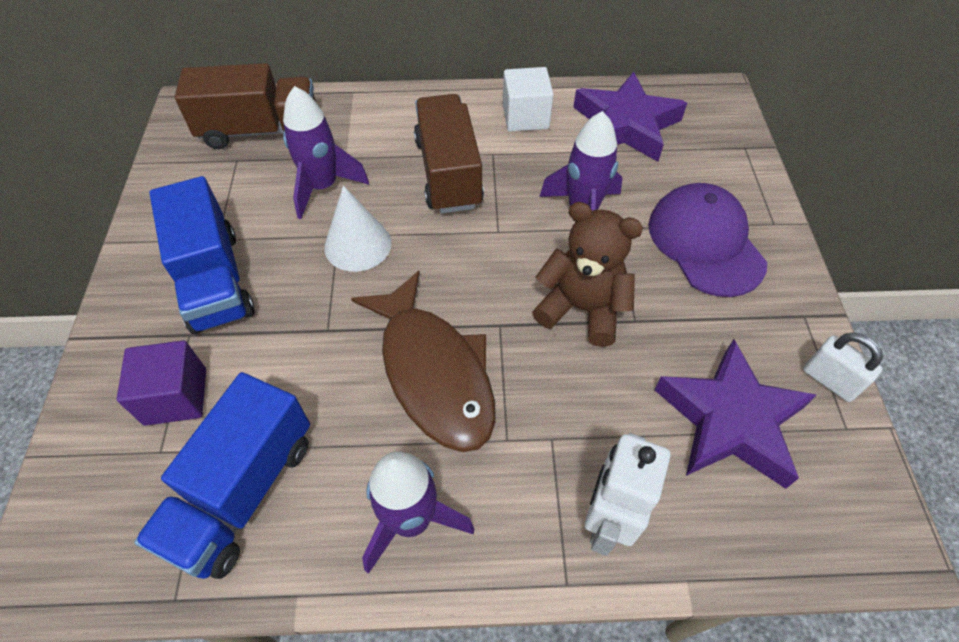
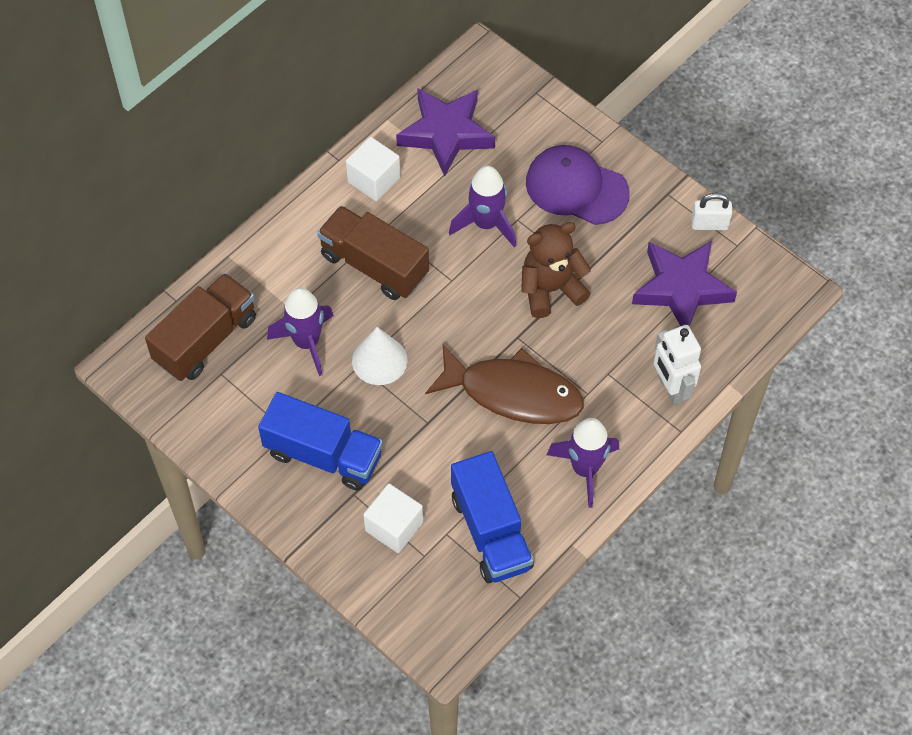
camera: 45 degrees left, 5 degrees up
purple cube [117,340,206,426] -> white cube [363,484,423,553]

